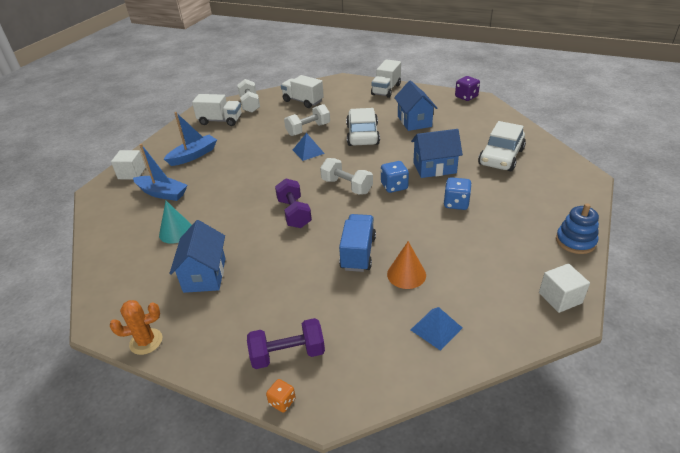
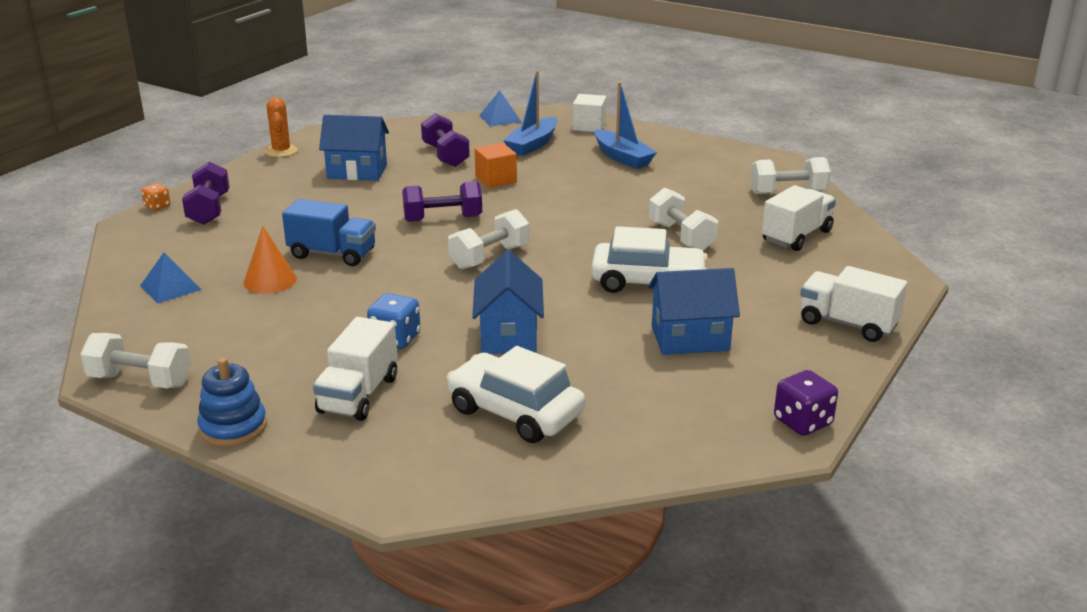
camera: 95 degrees right, 10 degrees down
turquoise cone [159,201,192,244] -> purple dumbbell [421,113,470,167]
white truck [192,94,241,126] -> white truck moved to [313,317,397,421]
blue pyramid [293,133,325,161] -> blue pyramid moved to [479,91,521,127]
blue dice [381,161,409,193] -> none
white cube [539,263,590,313] -> white dumbbell [80,333,192,388]
none -> orange cube [475,143,517,188]

